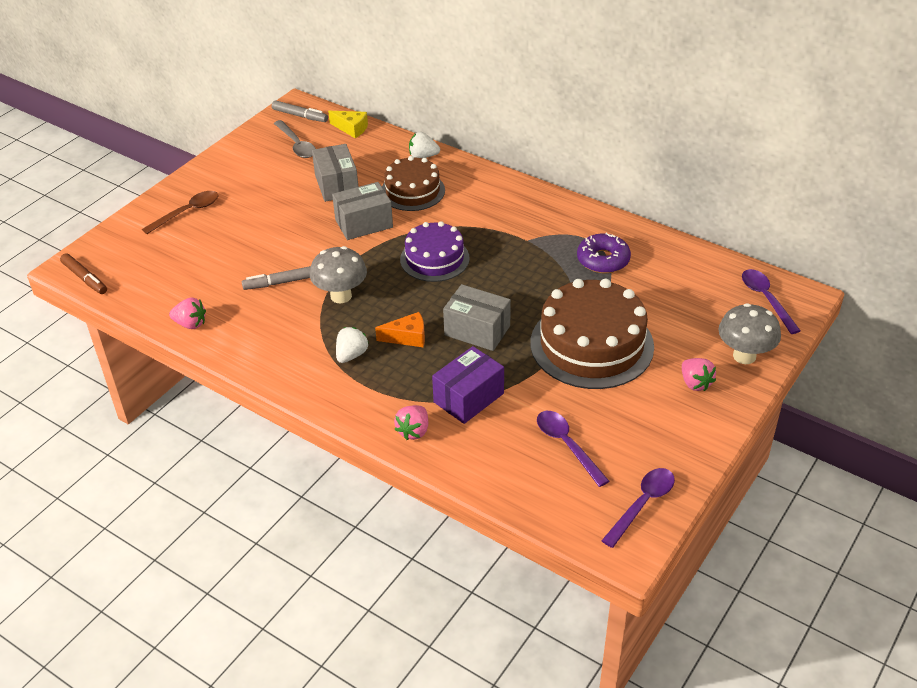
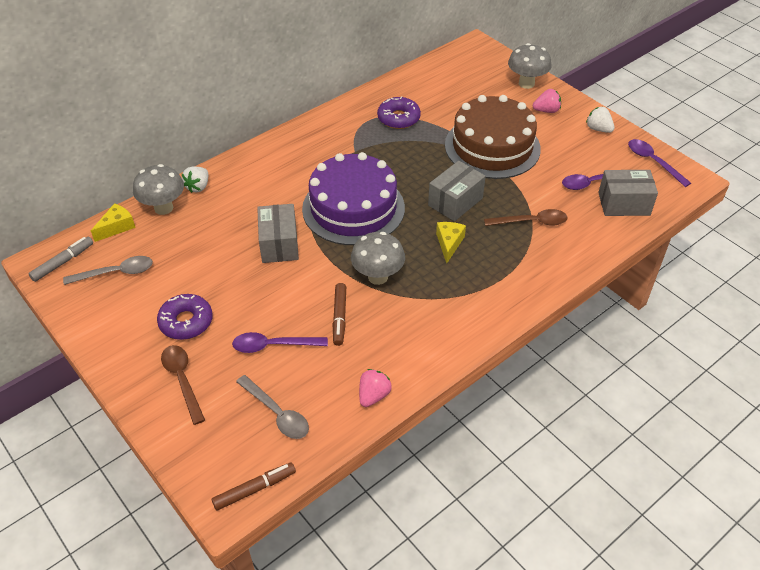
camera: 75 degrees left, 5 degrees up
grey marker [242,266,311,290] -> brown marker [333,283,346,346]
grey box [312,144,358,202] -> grey box moved to [598,170,658,216]
white strawberry [336,327,369,363] -> white strawberry moved to [586,107,615,133]
orange cheese [375,312,425,347] -> yellow cheese [436,222,466,263]
brown cake [382,156,445,211] -> none
pink strawberry [394,405,428,440] -> none
purple cake [400,221,470,282] -> purple cake [302,152,405,245], size x1.63
purple box [432,346,504,424] -> brown spoon [484,209,568,226]
purple spoon [742,269,801,334] -> purple spoon moved to [232,332,328,353]
none -> grey mushroom [133,164,184,215]
none -> purple donut [157,294,213,340]
none -> grey spoon [236,375,309,439]

